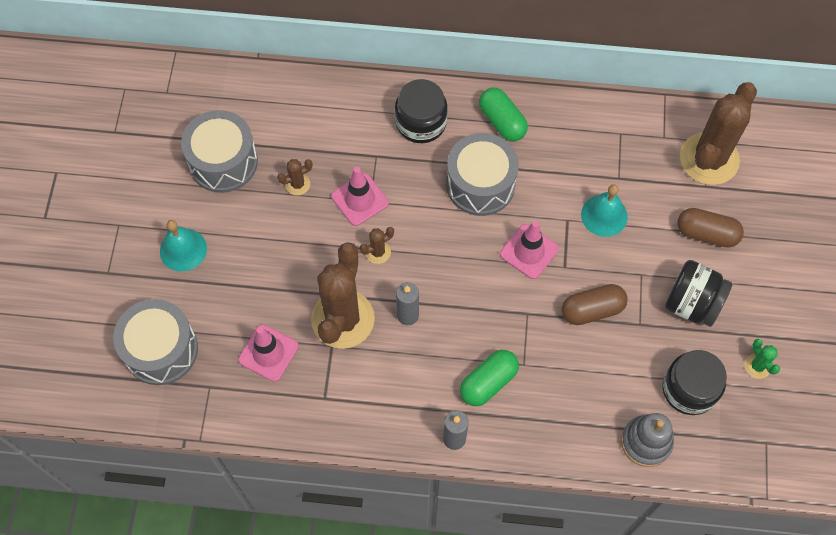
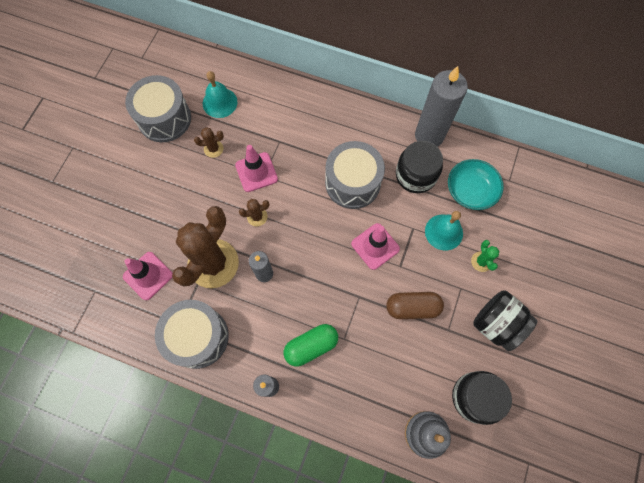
camera: 15 degrees right, 5 degrees up
grey drum [113,299,198,385] -> grey drum moved to [155,300,229,369]
turquoise bell [160,220,207,272] -> turquoise bell moved to [203,71,237,118]
black jar [395,79,448,143] -> black jar moved to [396,141,443,193]
green capsule [479,88,528,141] -> none
brown capsule [677,208,744,248] -> none
brown cactus [680,82,757,185] -> none
green cactus [745,339,780,379] -> green cactus moved to [471,240,499,272]
none -> grey candle [415,66,468,147]
none -> turquoise bowl [448,159,504,210]

